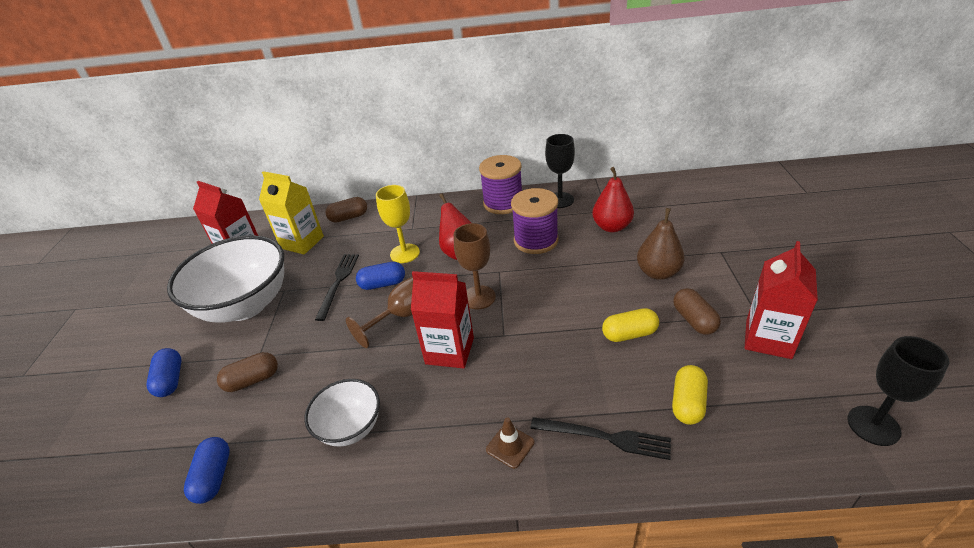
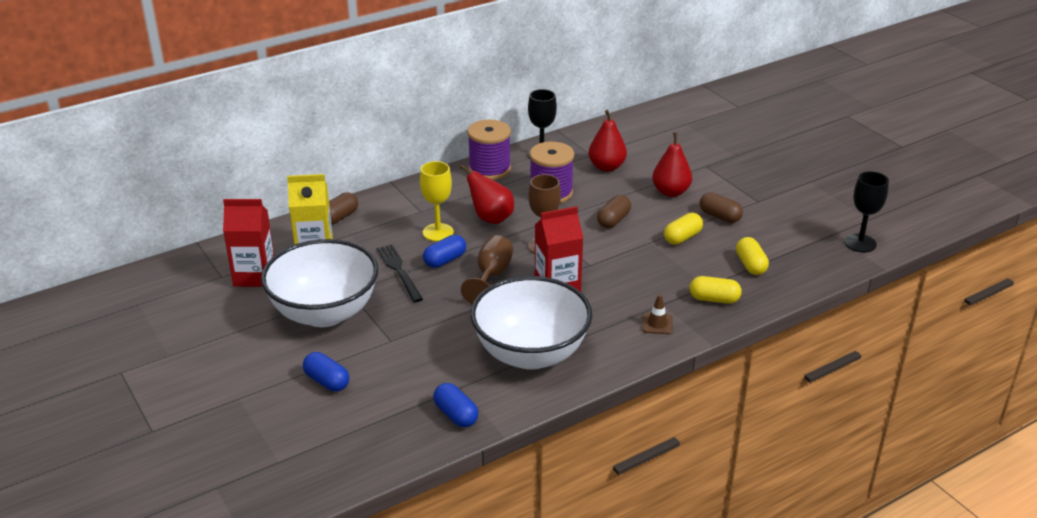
camera: 35 degrees left, 5 degrees down
brown capsule [217,352,278,392] -> brown capsule moved to [597,195,631,228]
white bowl [305,379,380,447] -> white bowl [470,276,592,370], size x1.90
black fork [530,417,671,460] -> yellow capsule [690,276,742,304]
brown pear [637,208,685,280] -> red pear [652,132,692,197]
red carton [745,241,818,359] -> none

